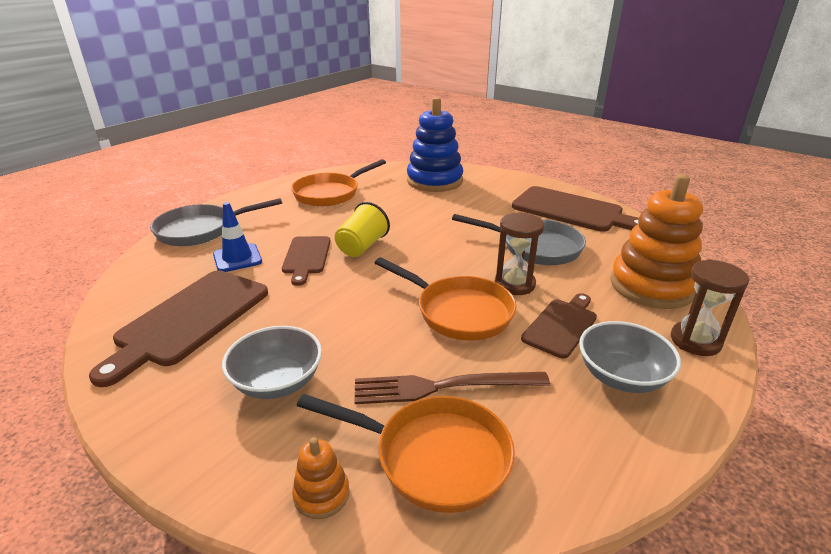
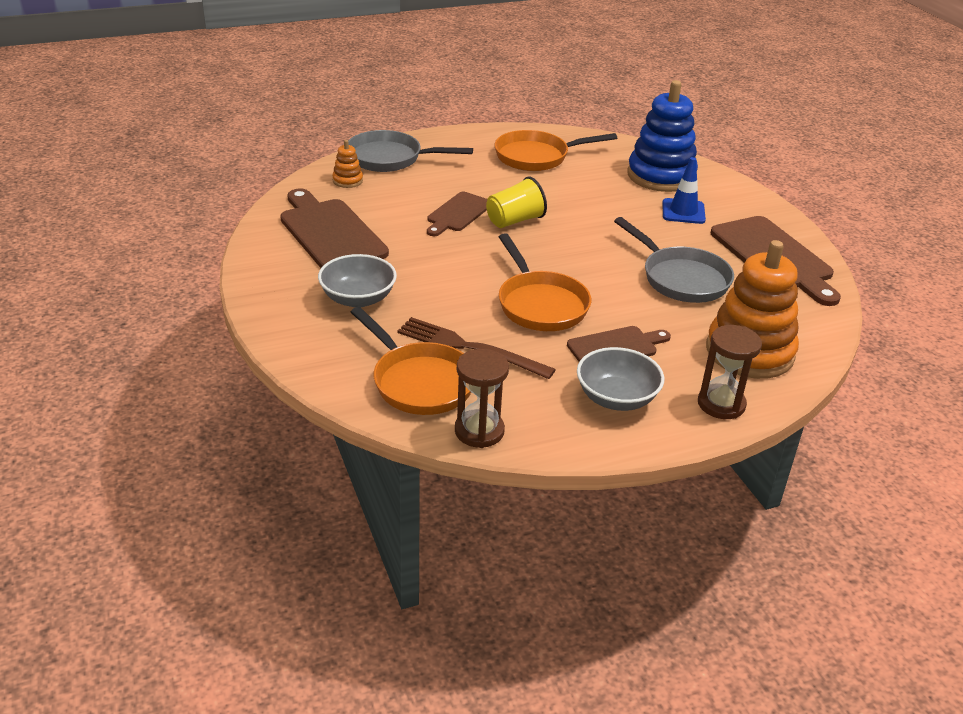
camera: 30 degrees right, 5 degrees up
brown cutting board [89,270,268,387] -> brown cutting board turned 90 degrees clockwise [280,188,389,268]
blue traffic cone [213,202,262,272] -> blue traffic cone moved to [662,157,706,224]
orange stacking toy [292,437,350,519] -> orange stacking toy moved to [332,140,363,188]
brown hourglass [495,213,544,295] -> brown hourglass moved to [455,349,509,448]

